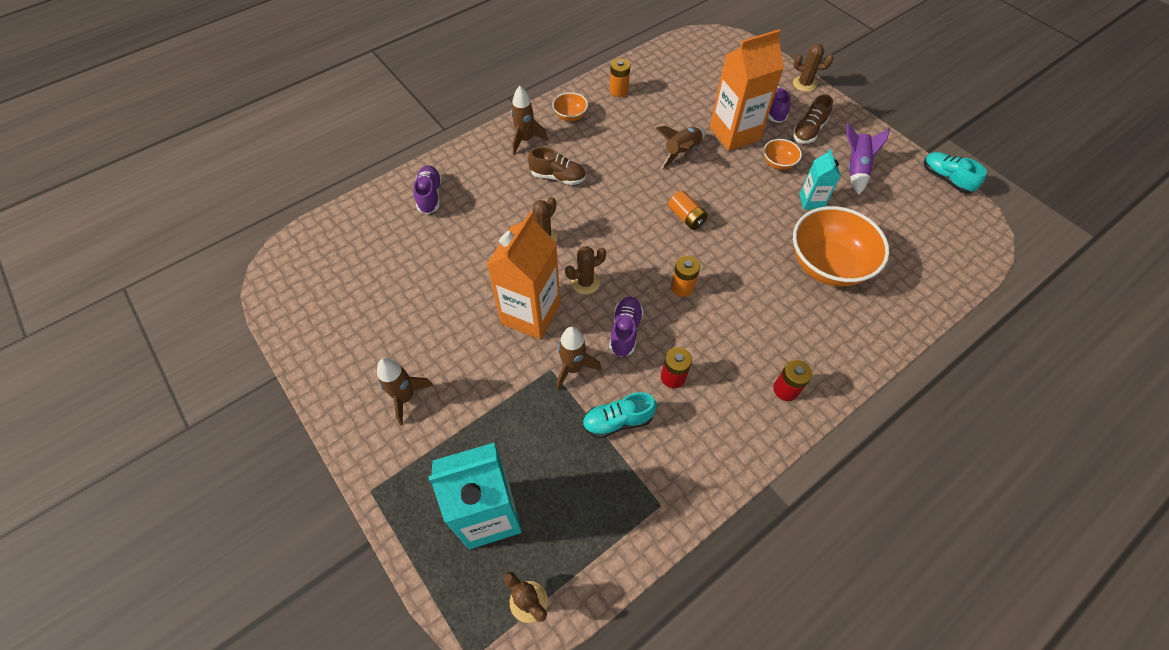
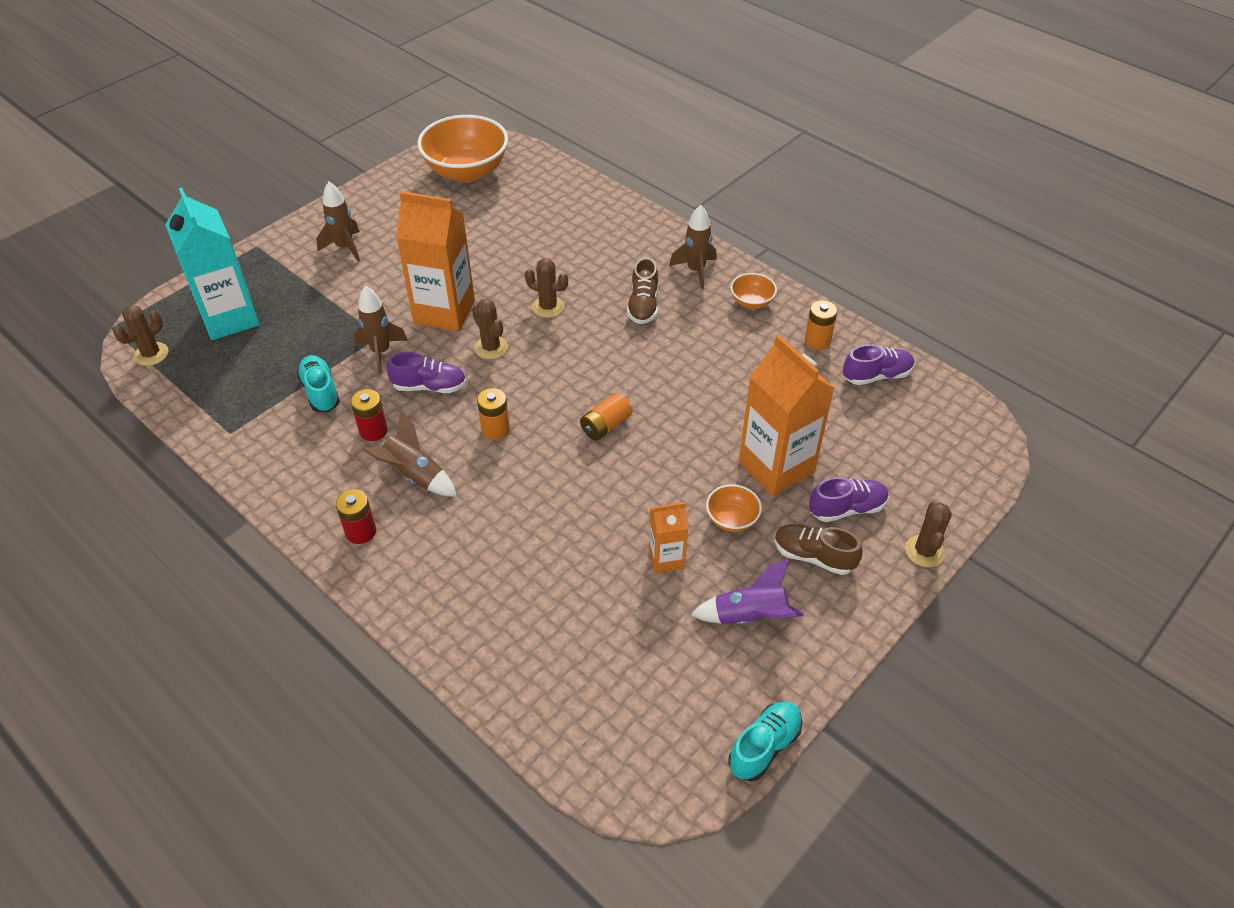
camera: 80 degrees right, 10 degrees down
purple shoe [414,165,442,214] -> purple shoe moved to [843,344,914,385]
brown rocket [656,126,705,169] -> brown rocket moved to [362,411,457,496]
orange bowl [793,206,889,286] -> orange bowl moved to [417,115,508,182]
turquoise carton [799,149,841,210] -> orange carton [649,502,688,574]

